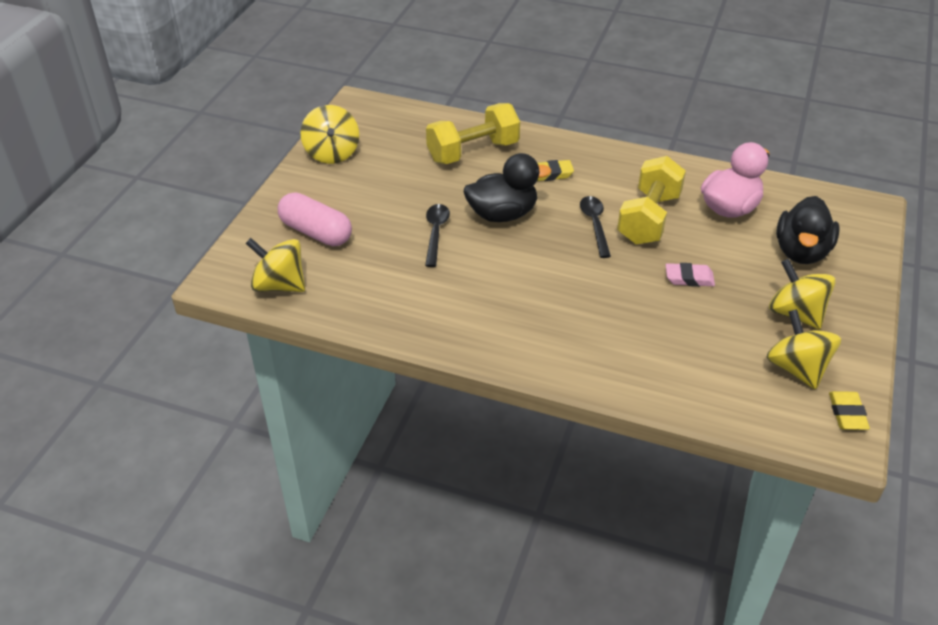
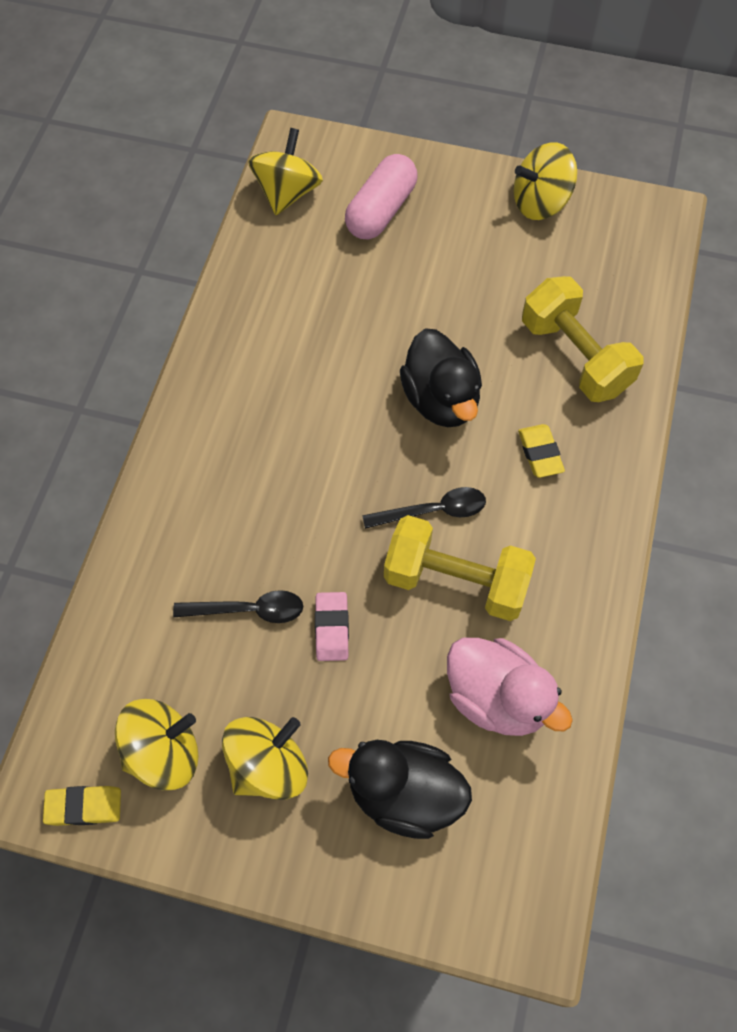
camera: 85 degrees right, 20 degrees up
black spoon [425,204,450,267] -> black spoon moved to [173,590,303,623]

